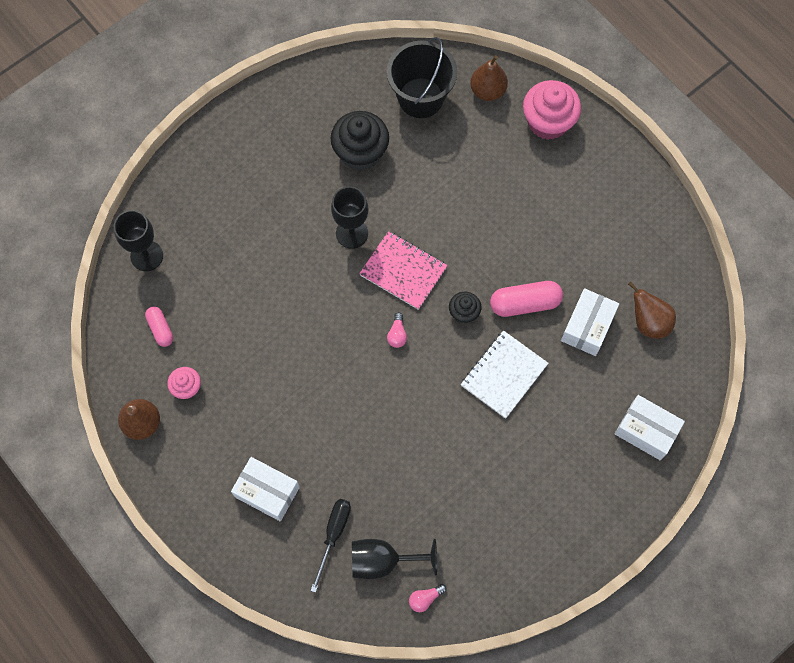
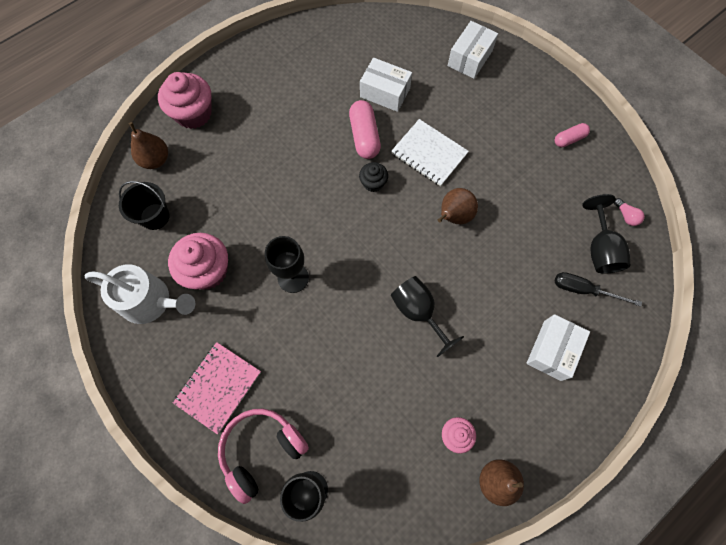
camera: 90 degrees left, 0 degrees up
pink capsule [145,306,173,347] -> pink capsule moved to [555,123,590,147]
black cupcake [331,111,389,171] -> pink cupcake [168,233,228,290]
pink notebook [359,231,447,310] -> pink notebook moved to [173,342,261,434]
black bucket [387,37,457,118] -> black bucket [119,181,170,230], size x0.66
pink light bulb [387,312,407,348] -> none
brown pear [628,282,676,339] -> brown pear moved to [438,188,478,224]
none -> white watering can [84,264,195,324]
none -> pink headphones [218,409,309,504]
none -> black goblet [391,276,464,357]

